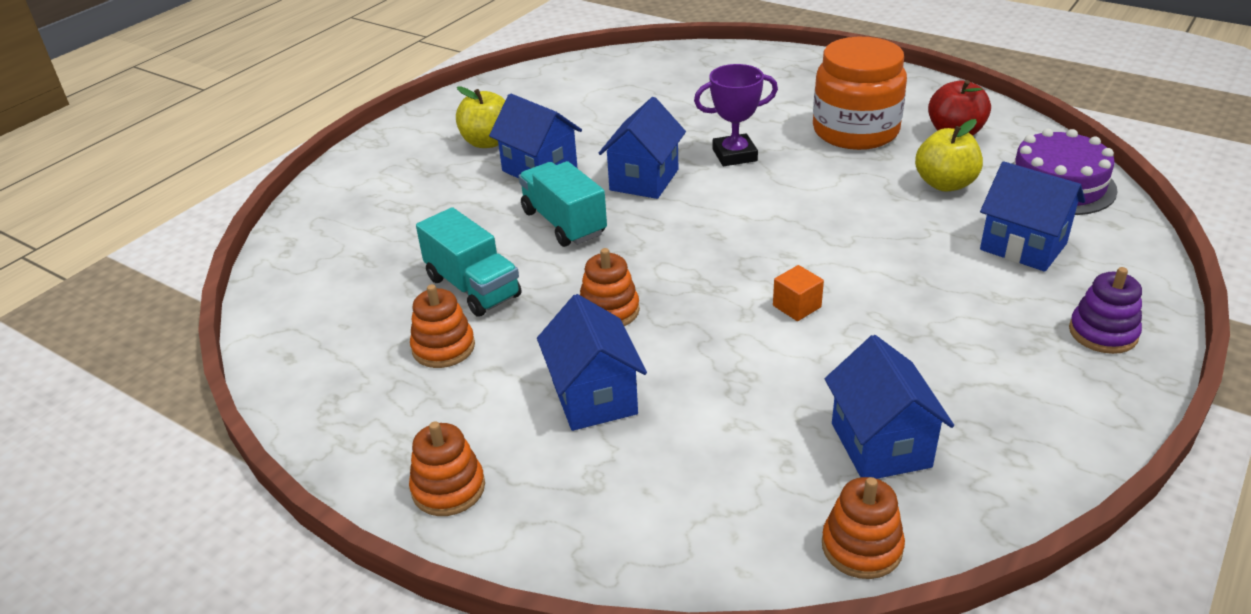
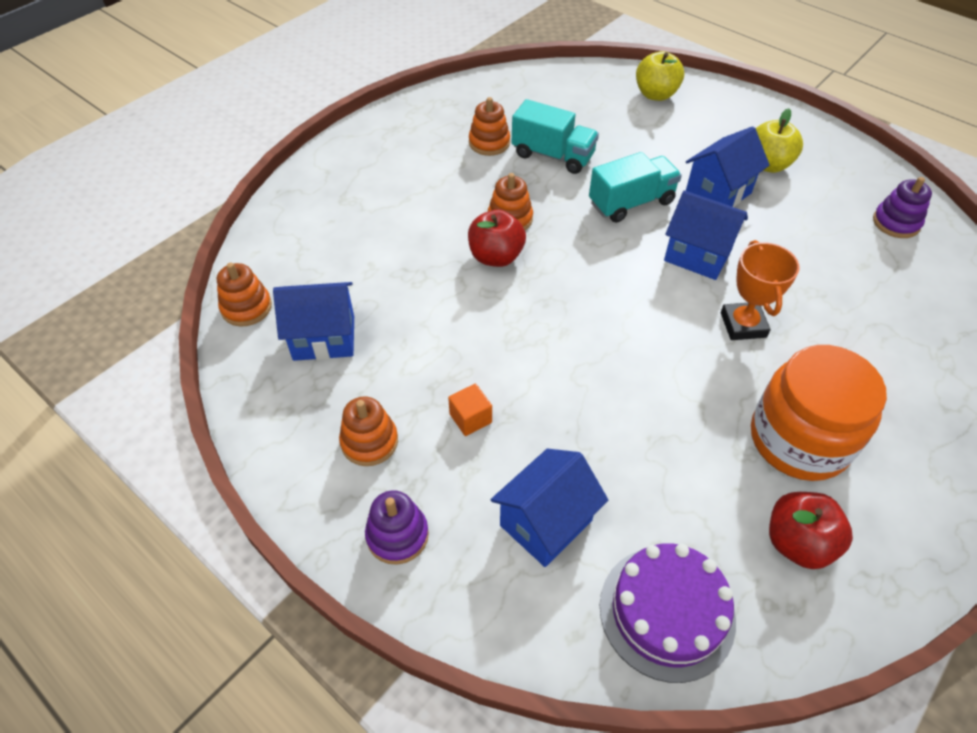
camera: 95 degrees right, 15 degrees up
orange stacking toy [409,421,485,516] -> orange stacking toy moved to [339,397,398,466]
turquoise truck [416,207,521,317] -> turquoise truck turned 120 degrees counterclockwise [512,99,599,174]
blue house [537,294,647,431] -> none
purple trophy [694,64,778,166] -> orange trophy [721,240,799,340]
orange cube [773,265,824,321] -> orange cube moved to [448,383,492,436]
yellow apple [915,119,983,192] -> yellow apple moved to [636,51,684,101]
none -> red apple [468,210,526,267]
none -> purple stacking toy [873,177,932,238]

